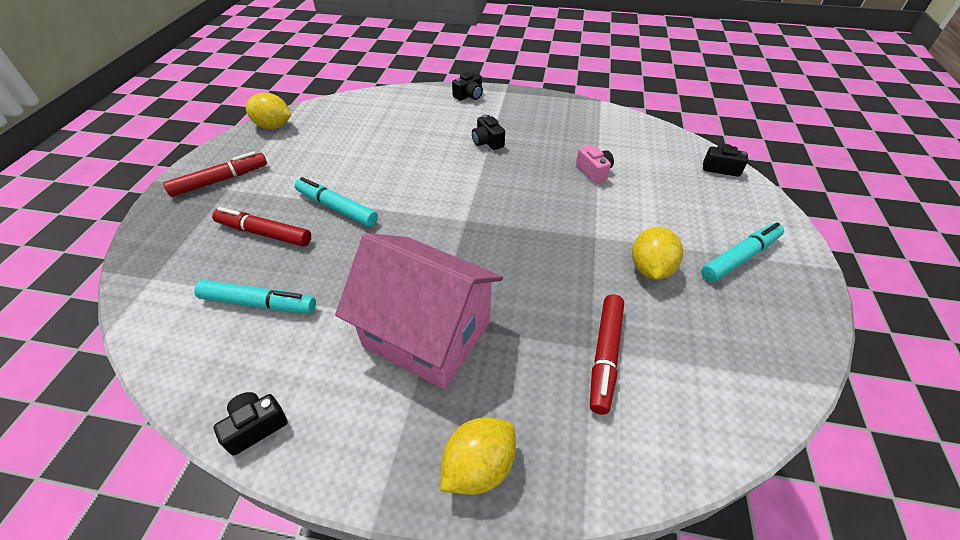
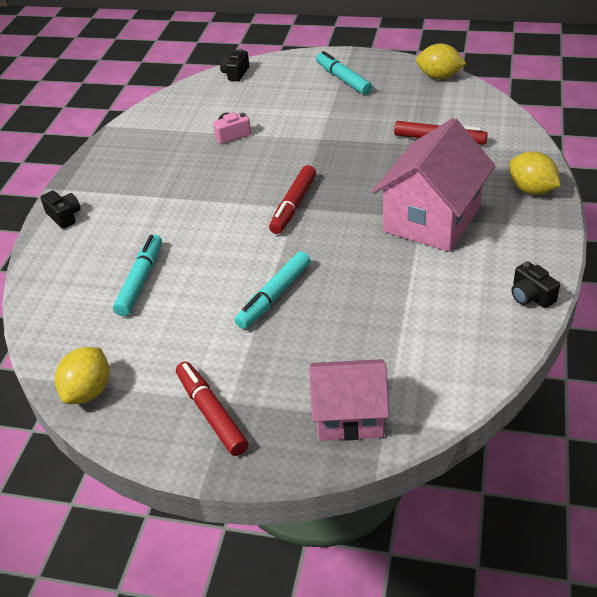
camera: 85 degrees left, 5 degrees down
turquoise marker [194,280,316,314] -> turquoise marker moved to [113,234,162,316]
red marker [212,207,311,247] -> red marker moved to [269,165,316,234]
black camera [472,114,505,150] -> none
yellow lemon [632,227,683,280] -> yellow lemon moved to [416,43,466,79]
none -> pink house [309,359,389,441]

